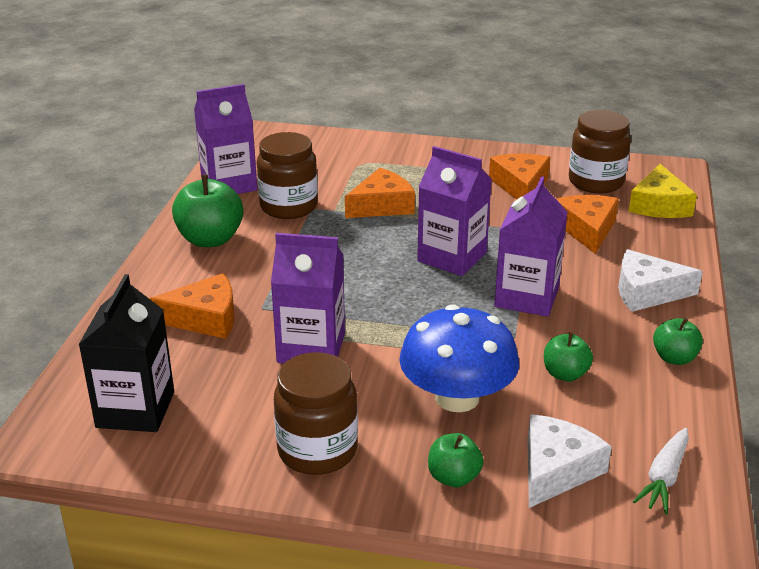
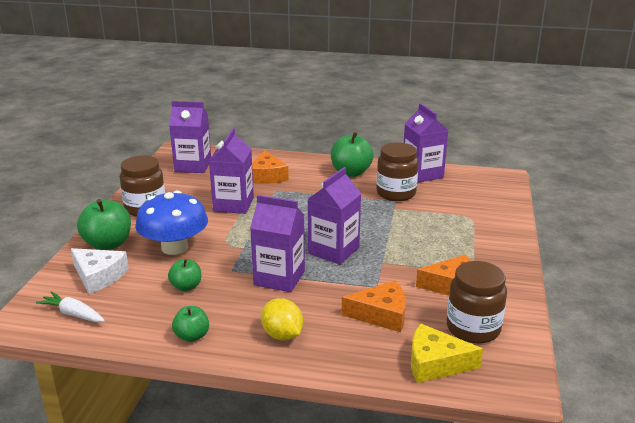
camera: 90 degrees right, 5 degrees down
black carton [78,274,174,432] -> purple carton [169,101,211,173]
orange cheese [345,168,415,218] -> none
green apple [428,433,483,487] -> green apple [77,199,131,250], size x1.73
white cheese [618,249,703,312] -> yellow lemon [261,298,303,340]

